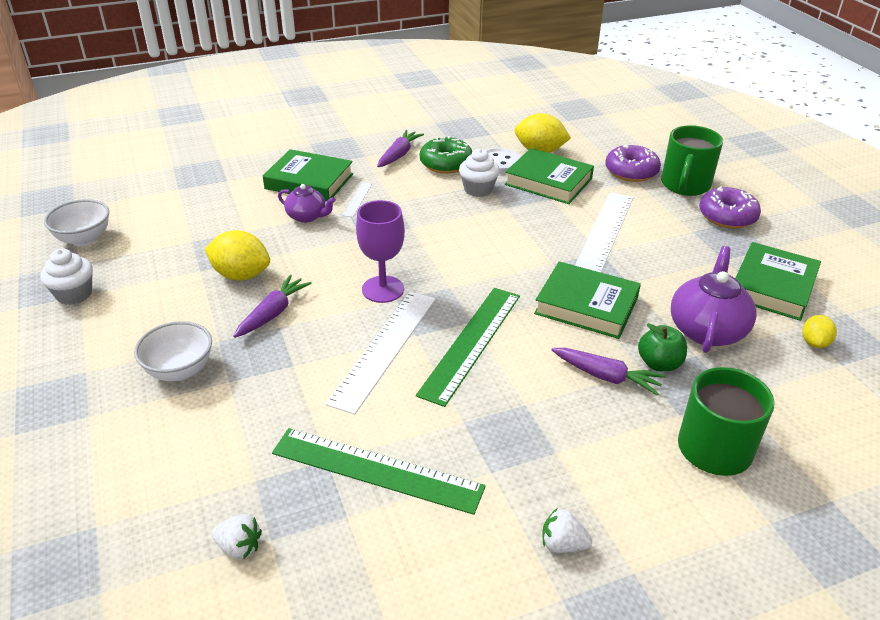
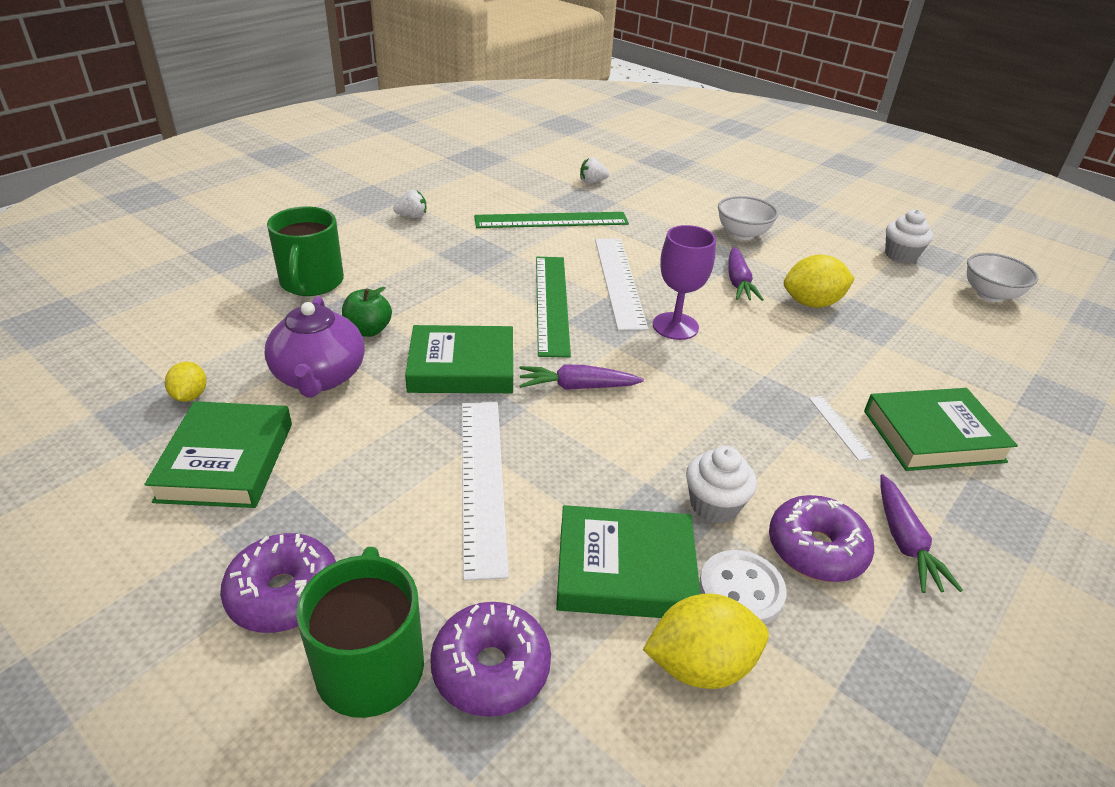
camera: 150 degrees right, 0 degrees up
purple teapot [278,184,336,223] -> none
green donut [420,136,472,174] -> purple donut [769,495,874,582]
purple carrot [551,348,666,396] -> purple carrot moved to [519,365,644,390]

